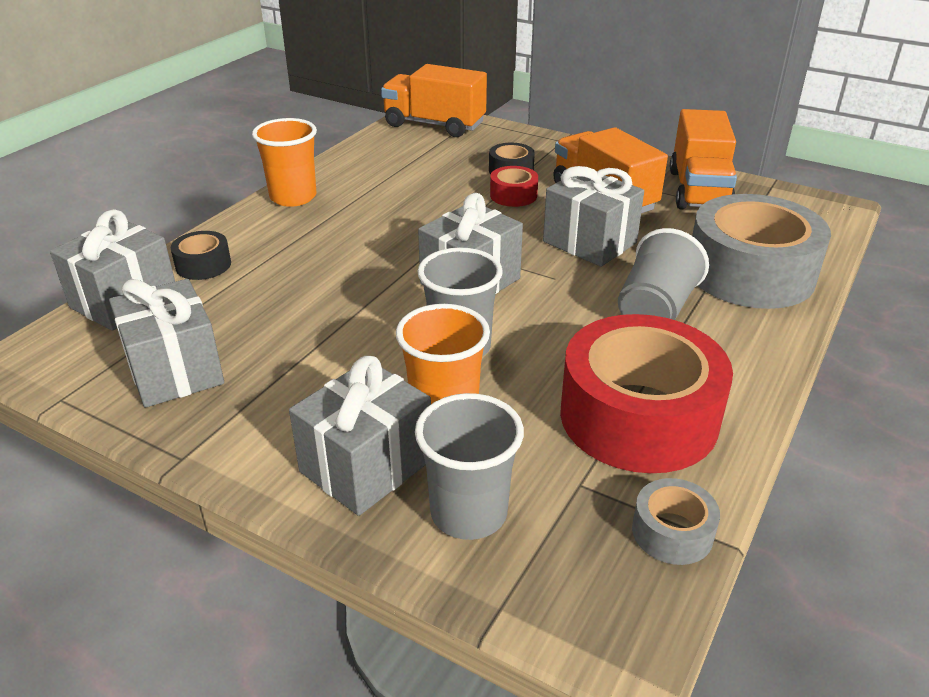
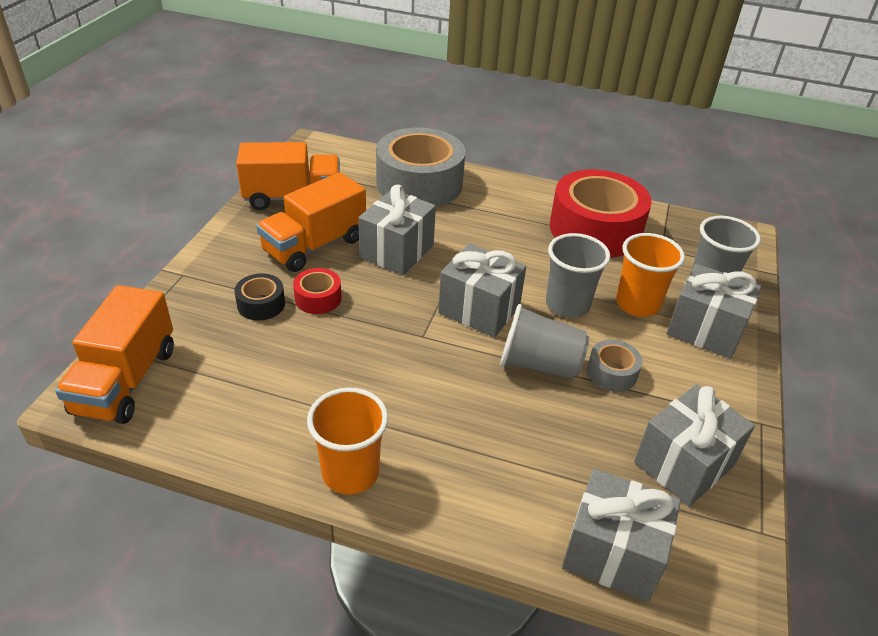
camera: 105 degrees left, 5 degrees up
black tape [171,231,231,280] -> none
grey cup [618,228,709,320] -> grey cup moved to [500,304,589,379]
grey tape [632,478,720,565] -> grey tape moved to [587,340,642,392]

